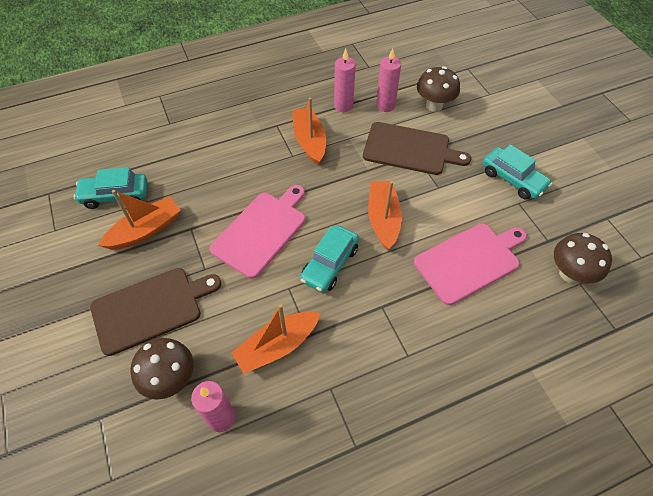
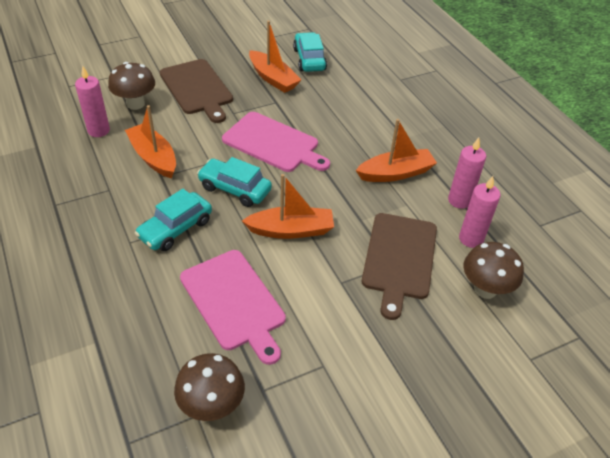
camera: 85 degrees right, 10 degrees down
turquoise car [483,144,552,200] -> turquoise car moved to [135,189,212,251]

